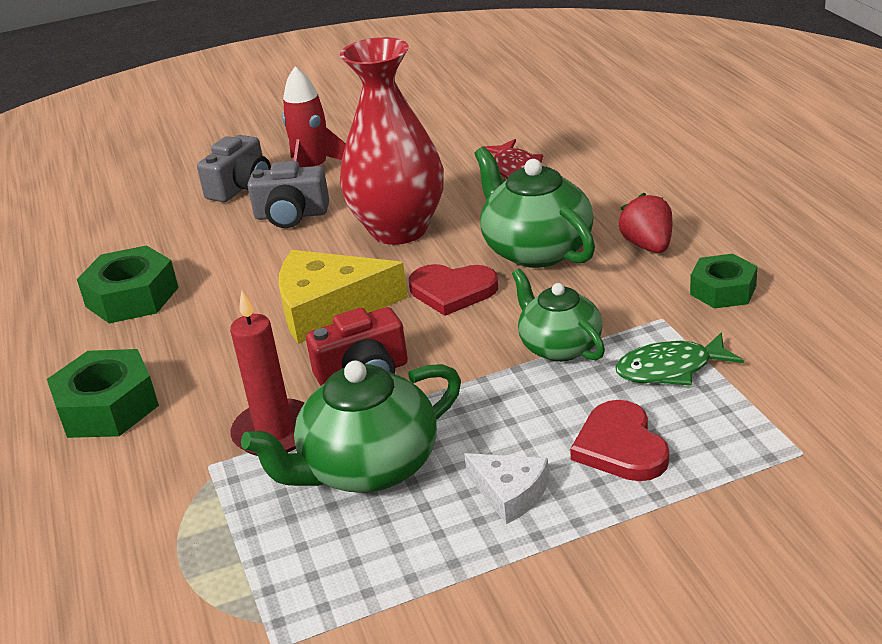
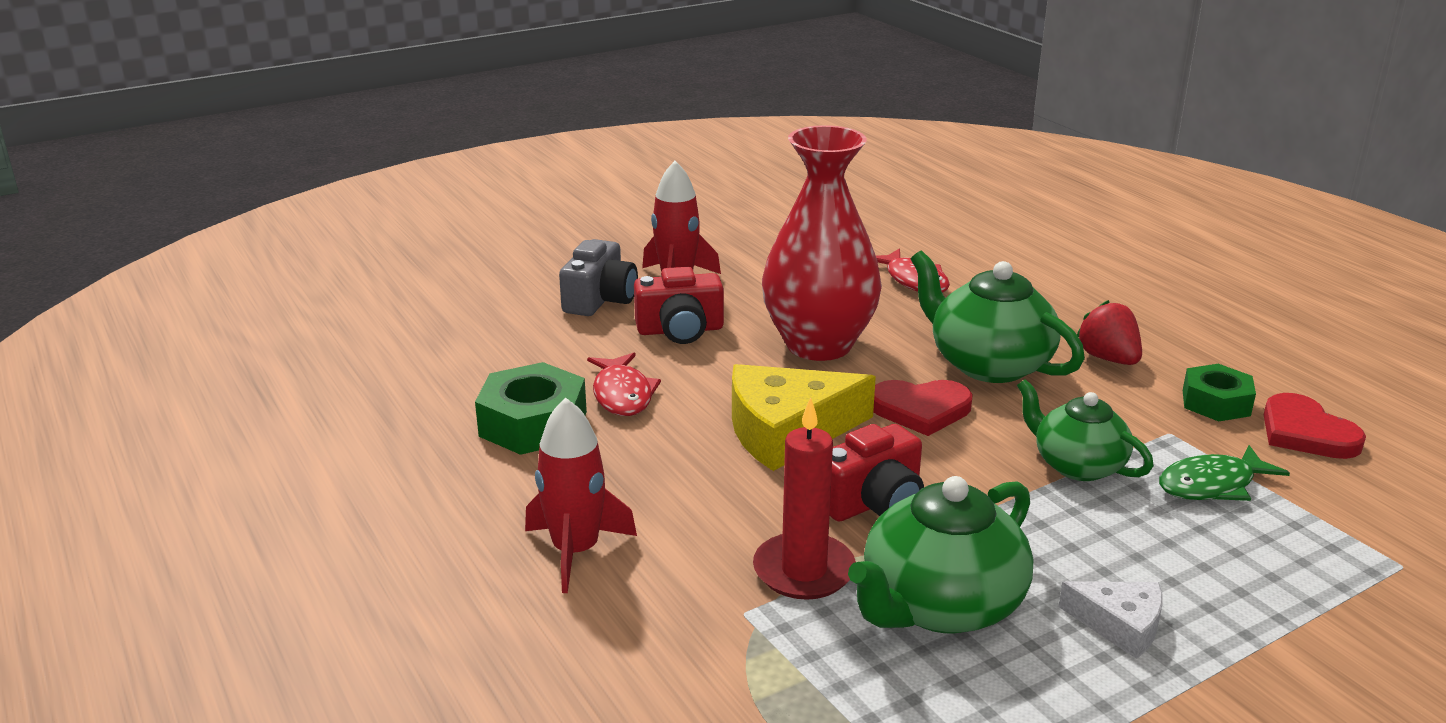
camera: 15 degrees left, 5 degrees down
green nut [47,349,159,438] -> red rocket [525,398,637,593]
grey camera [248,161,329,228] -> red camera [634,267,724,344]
red heart [570,400,669,481] -> red heart moved to [1264,393,1366,459]
none -> red fish [587,353,661,416]

